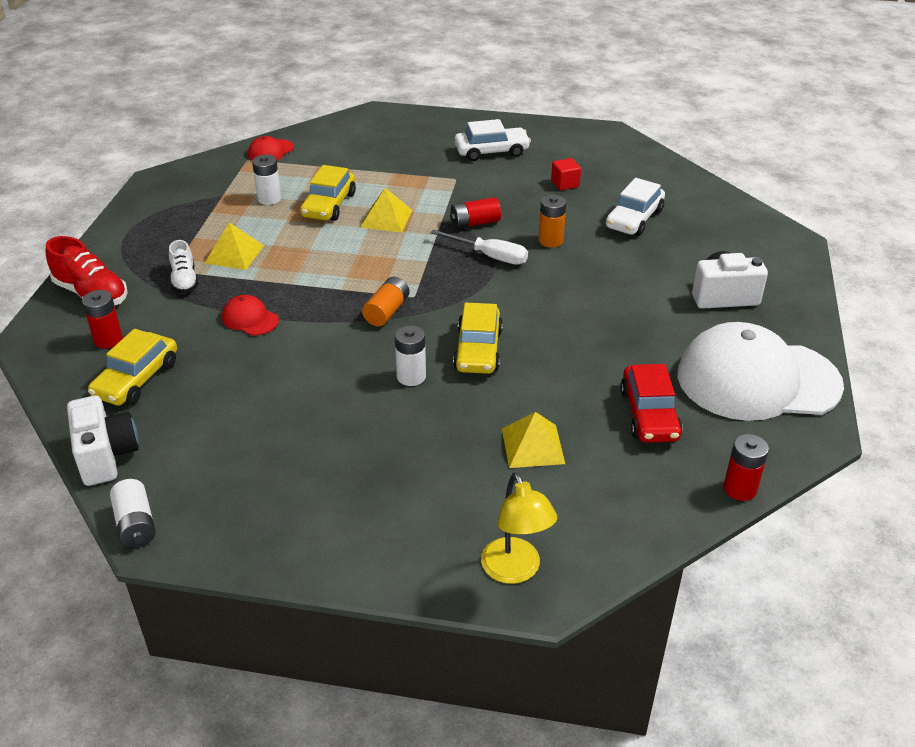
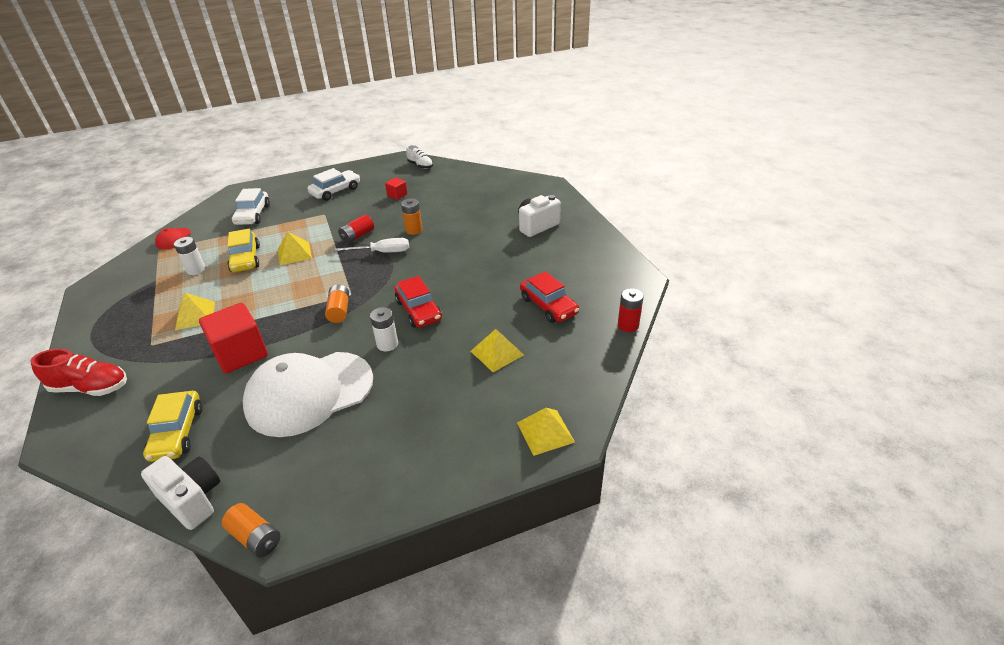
camera: 30 degrees left, 0 degrees up
red battery [82,290,123,349] -> none
white battery [110,479,156,548] -> orange battery [222,503,280,557]
white shoe [169,240,198,293] -> white shoe moved to [406,145,433,169]
red cap [222,295,279,335] -> red cube [199,303,268,373]
yellow car [453,302,503,374] -> red car [395,276,442,328]
yellow lamp [481,472,557,584] -> yellow pyramid [517,408,575,456]
white car [606,178,665,236] -> white car moved to [232,188,270,225]
white cap [678,322,844,421] -> white cap moved to [243,352,373,437]

